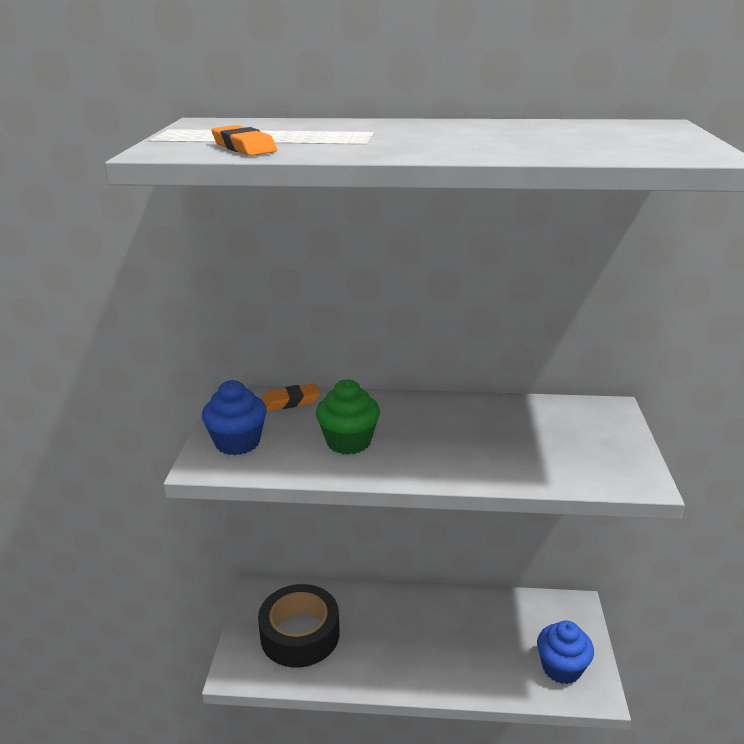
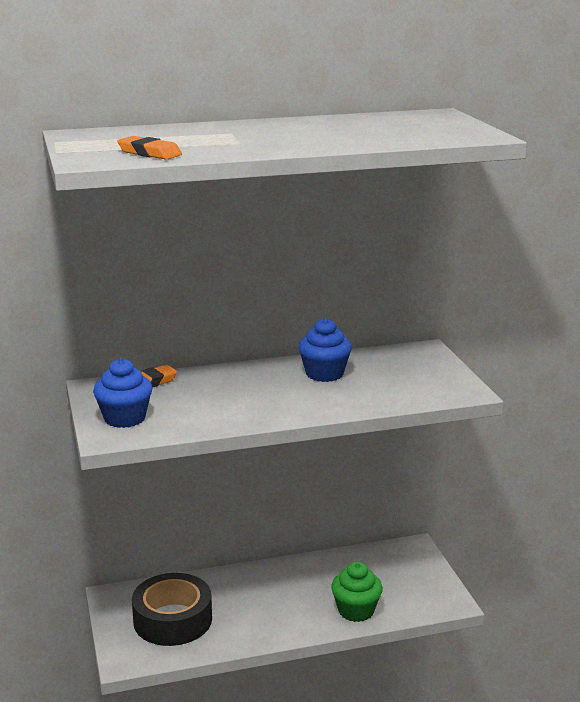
camera: 20 degrees left, 5 degrees down
green cupcake [316,379,380,455] -> green cupcake moved to [331,562,383,622]
blue cupcake [537,620,594,684] -> blue cupcake moved to [298,318,352,382]

